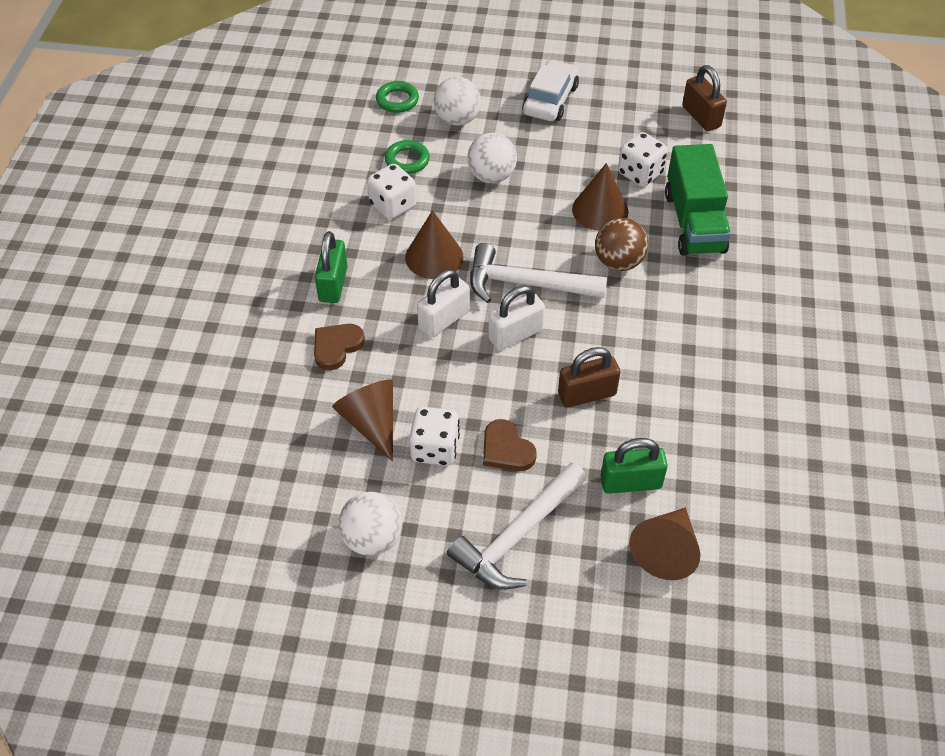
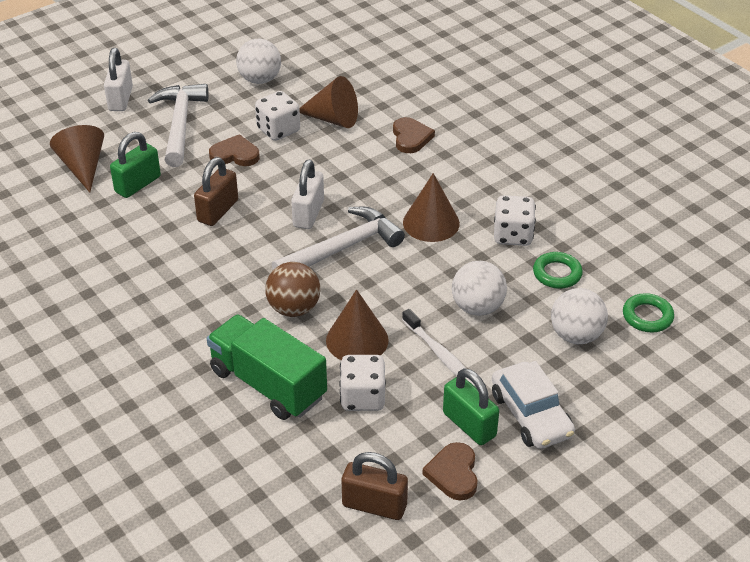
camera: 135 degrees right, 10 degrees down
green padlock [315,231,347,303] -> green padlock moved to [443,368,499,445]
white padlock [417,269,470,337] -> white padlock moved to [104,48,133,111]
none -> white toothbrush [402,309,476,387]
none -> brown heart [422,442,478,501]

